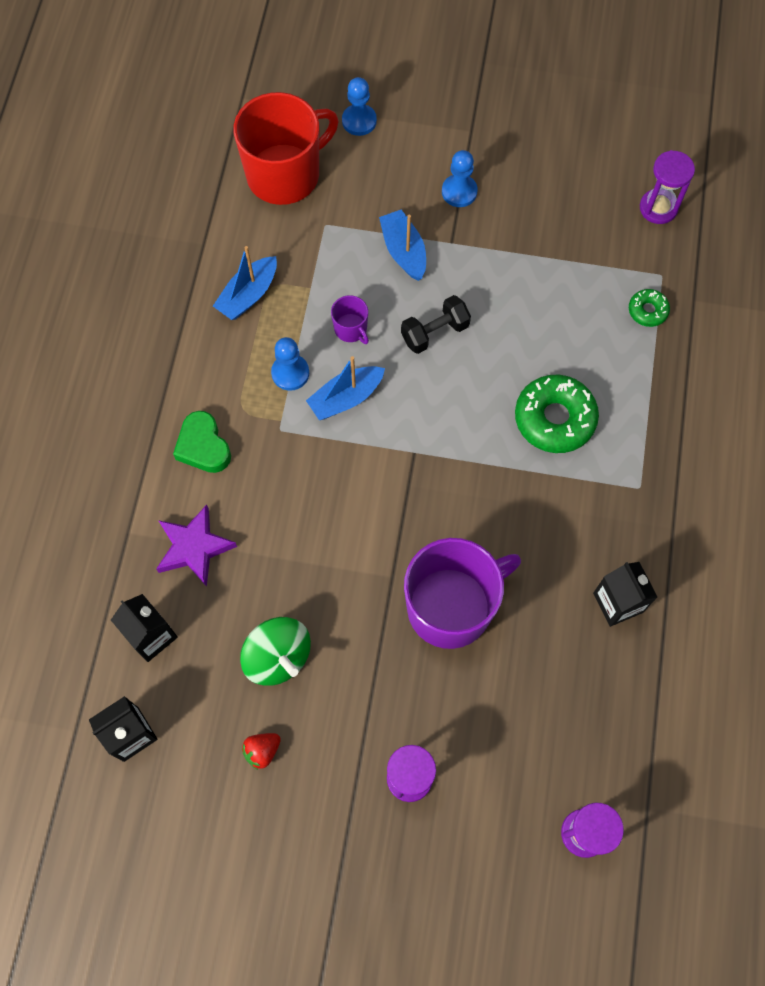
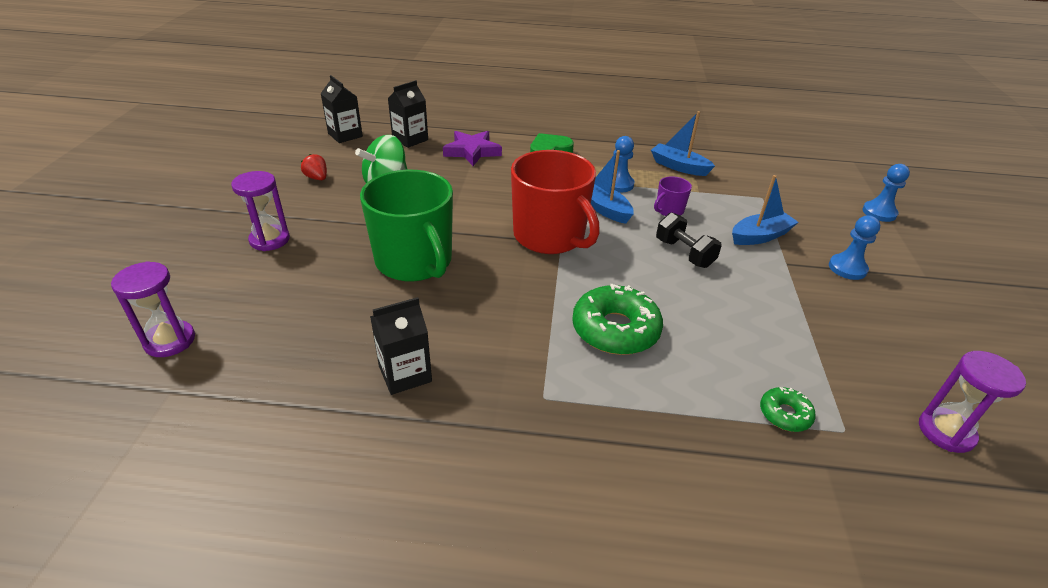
camera: 85 degrees right, 30 degrees down
red mug [234,92,338,205] -> red mug moved to [511,150,600,254]
purple mug [404,538,521,649] -> green mug [360,170,453,282]

